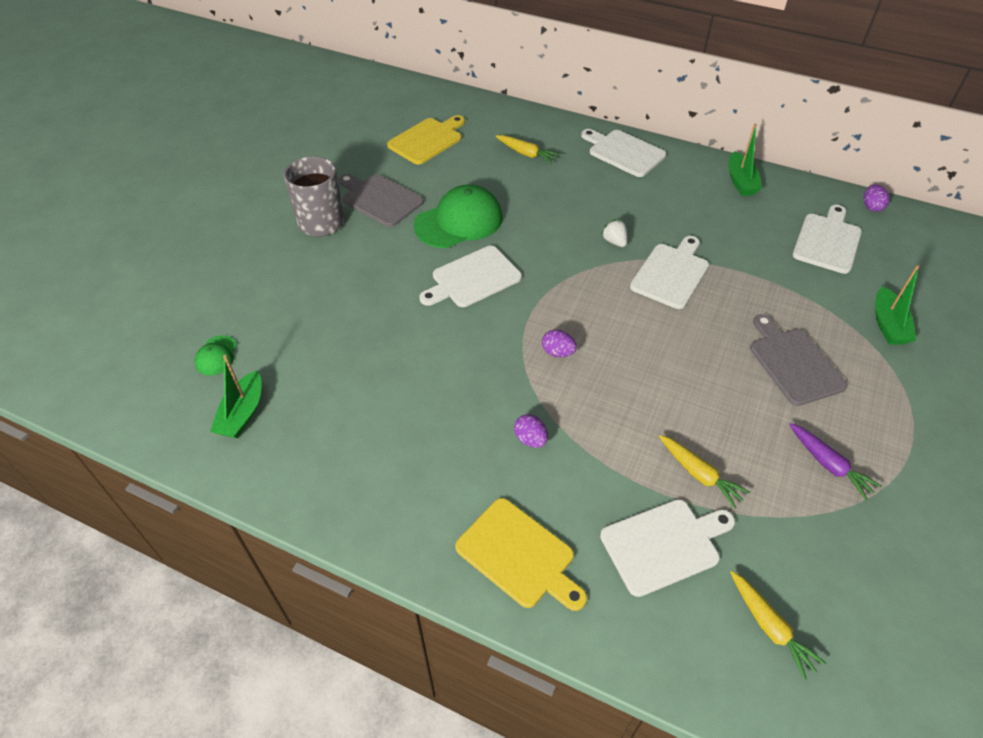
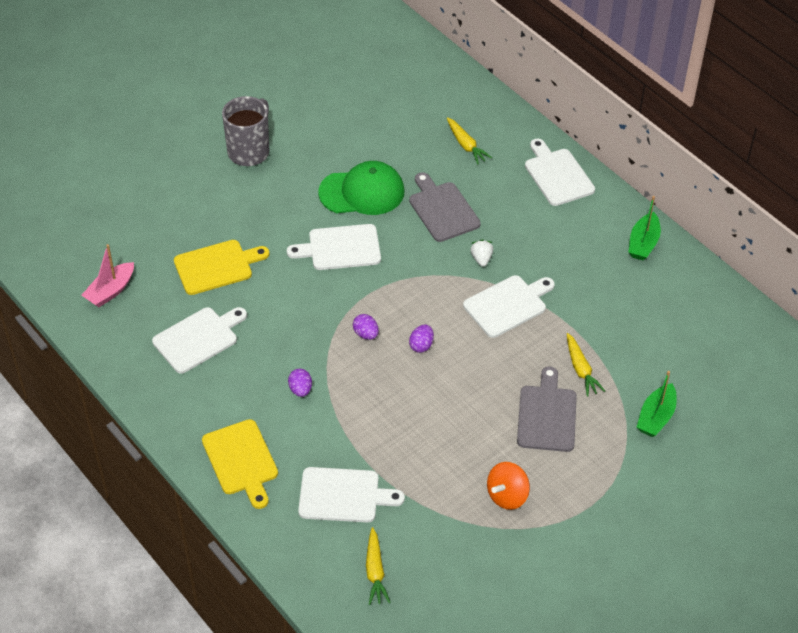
camera: 25 degrees right, 0 degrees up
green cap [195,335,237,375] -> none
green boat [210,355,261,438] -> pink boat [81,244,134,307]
grey cutting board [339,174,424,227] -> grey cutting board moved to [409,172,481,242]
yellow cutting board [387,115,465,165] -> yellow cutting board moved to [174,240,270,295]
yellow carrot [659,435,750,508] -> yellow carrot moved to [567,333,605,396]
purple carrot [789,423,882,500] -> orange spinning top [487,462,530,510]
white cutting board [792,205,862,274] -> white cutting board moved to [152,307,247,374]
purple egg [864,184,890,212] -> purple egg moved to [409,324,434,353]

